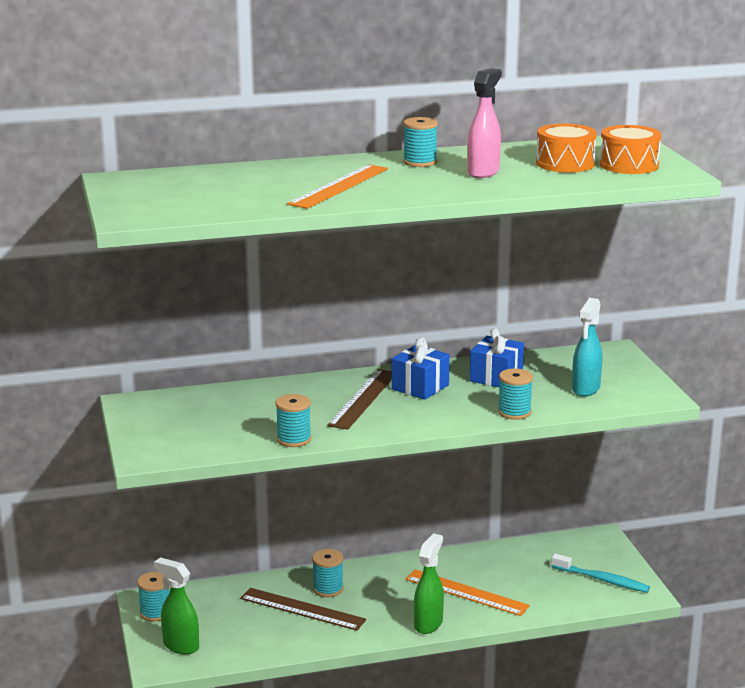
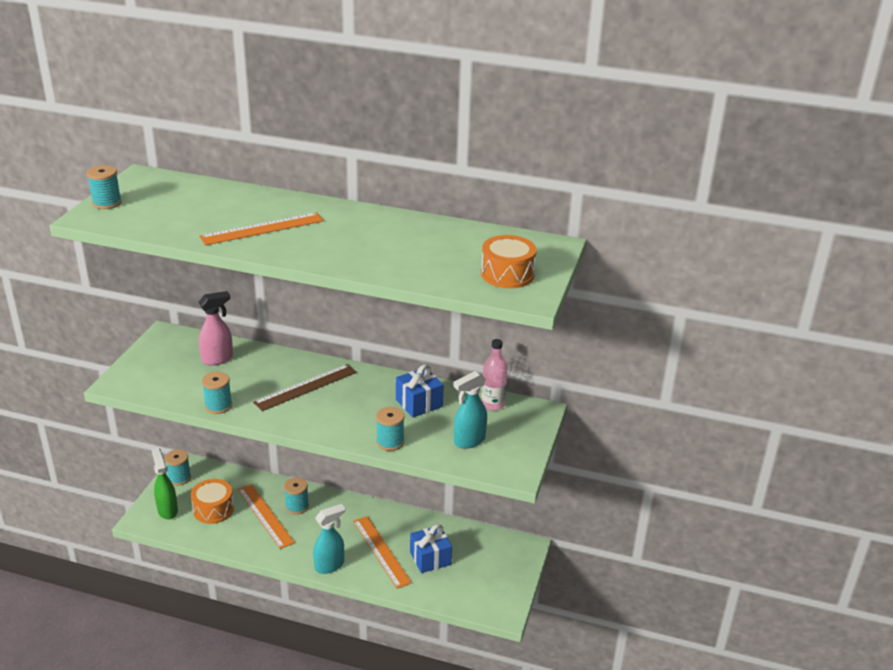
camera: 30 degrees right, 10 degrees up
brown ruler [240,588,366,631] -> orange ruler [237,484,295,549]
blue gift [391,337,450,400] -> blue gift moved to [410,524,452,573]
turquoise spool [403,117,438,167] -> turquoise spool moved to [87,165,122,209]
green spray bottle [414,533,444,634] -> turquoise spray bottle [313,504,345,574]
pink spray bottle [467,68,502,178] -> pink spray bottle moved to [198,291,233,365]
orange drum [536,124,597,173] -> orange drum moved to [191,479,234,524]
turquoise toothbrush [551,554,650,593] -> none
none -> pink bottle [481,339,508,411]

